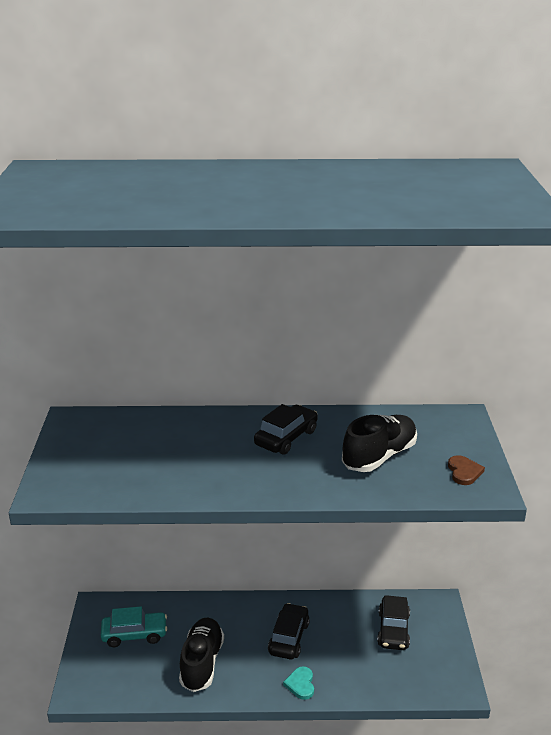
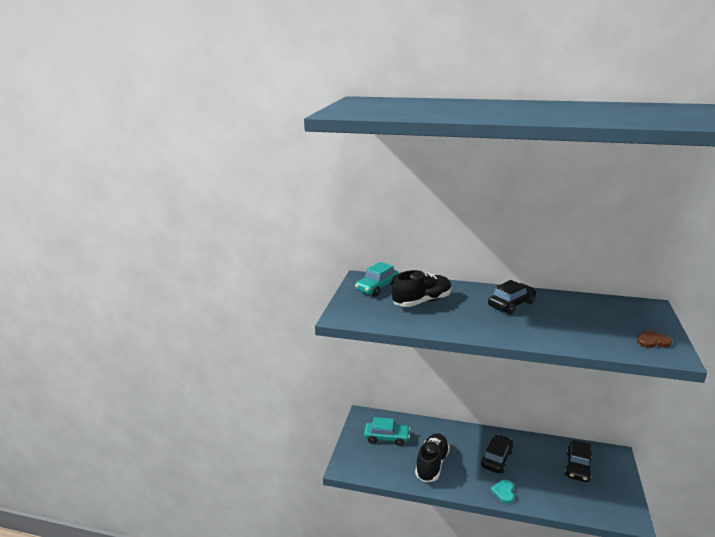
camera: 15 degrees right, 5 degrees down
black shoe [342,415,417,472] -> black shoe moved to [392,270,452,307]
brown heart [448,455,485,485] -> brown heart turned 105 degrees counterclockwise [637,330,672,348]
none -> turquoise car [355,262,399,296]

